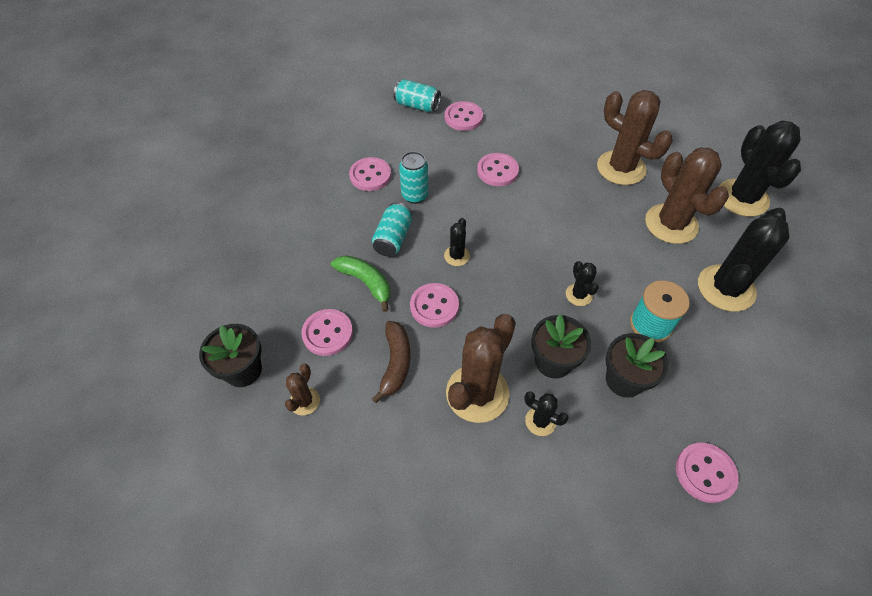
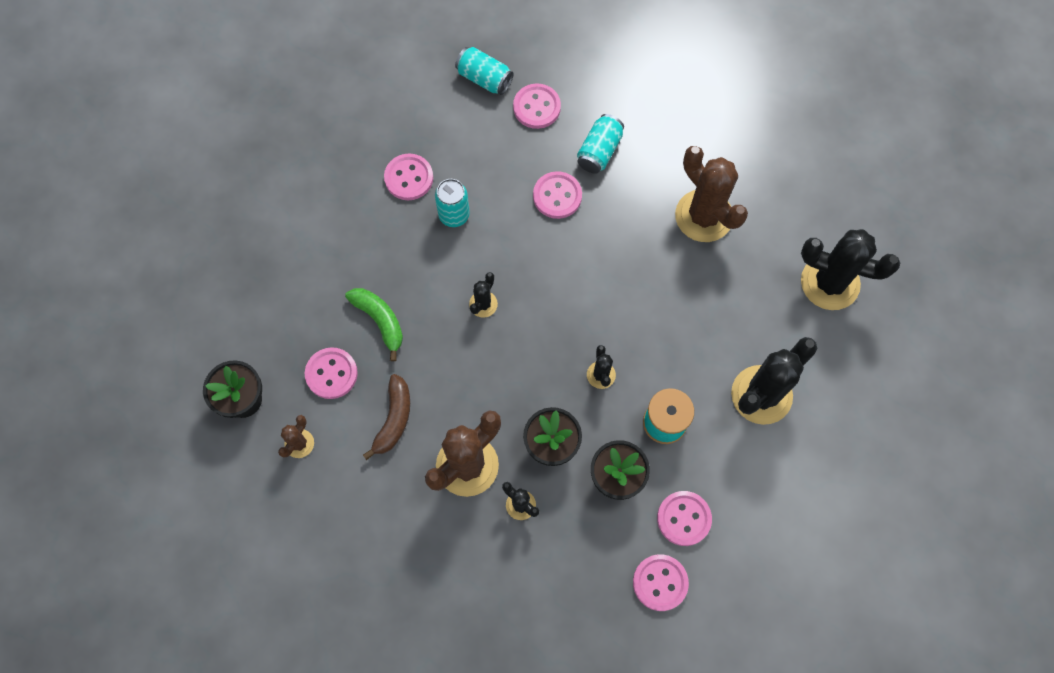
camera: 10 degrees right, 15 degrees up
turquoise can [372,202,412,257] -> turquoise can moved to [577,114,624,174]
pink button [410,283,459,328] -> pink button moved to [657,491,712,546]
brown cactus [645,148,729,244] -> none
black cactus [719,120,801,217] -> black cactus turned 75 degrees counterclockwise [801,229,900,310]

